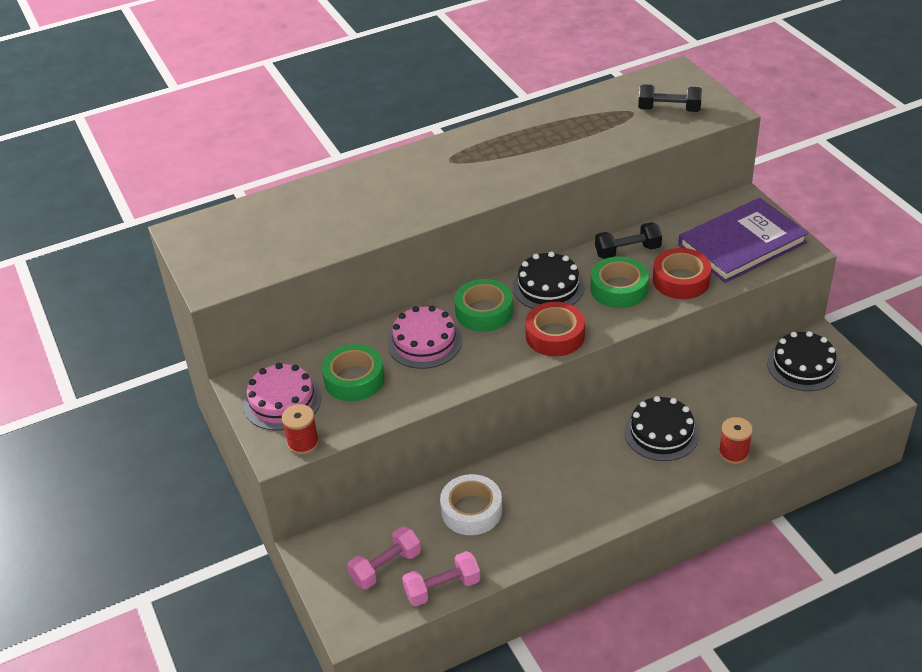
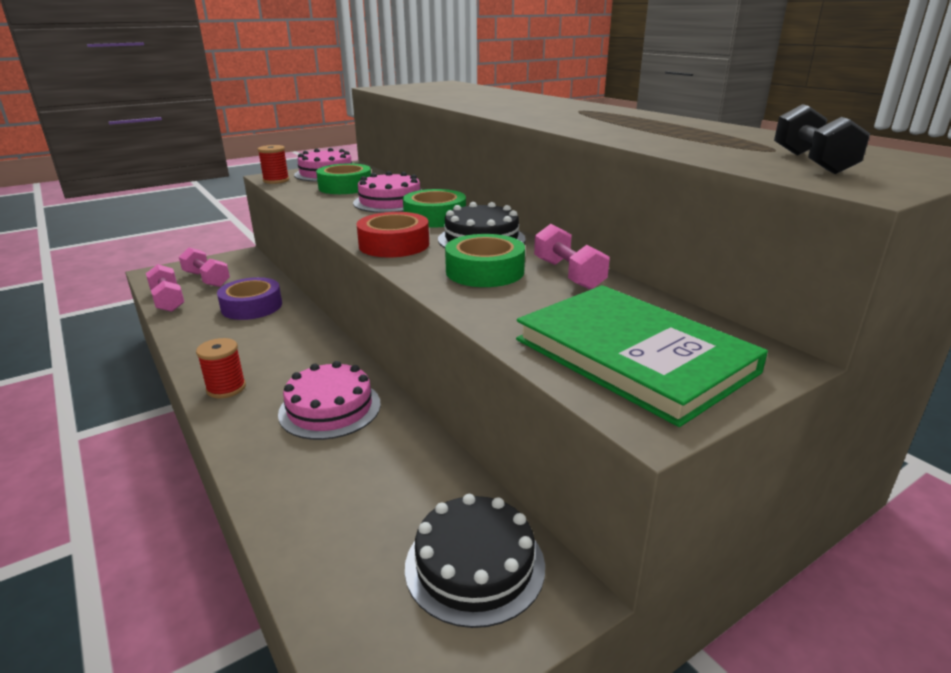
camera: 80 degrees right, 15 degrees down
white tape [440,474,502,535] -> purple tape [217,277,282,320]
black dumbbell [595,222,662,259] -> pink dumbbell [534,224,610,290]
black cake [624,396,699,461] -> pink cake [278,361,381,440]
red tape [653,248,711,299] -> none
purple book [678,198,809,283] -> green book [516,285,768,427]
red spool [719,417,753,464] -> red spool moved to [196,338,246,398]

